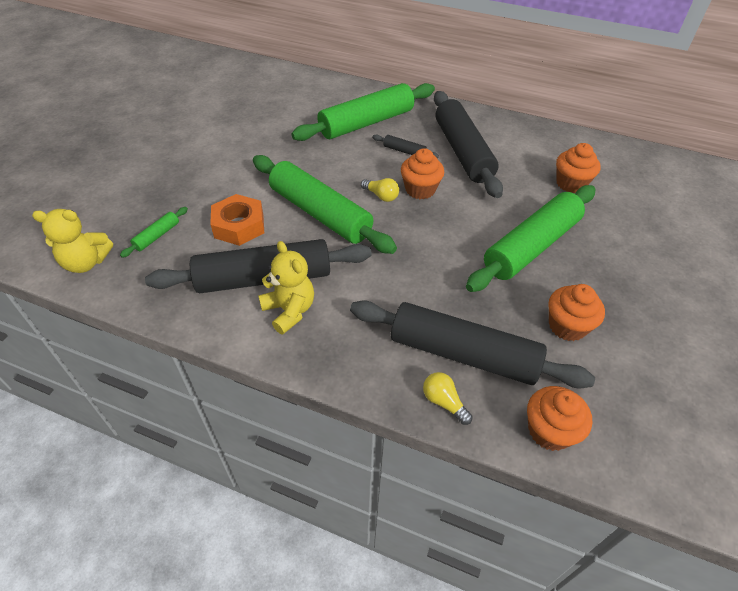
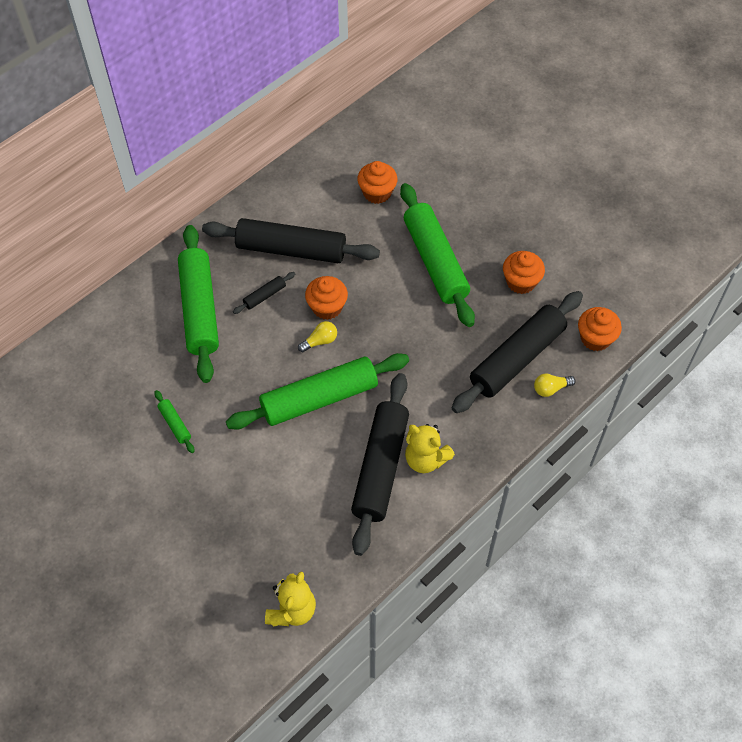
camera: 65 degrees left, 10 degrees up
green rolling pin [120,207,188,258] -> green rolling pin moved to [154,390,195,453]
orange nut [210,194,264,246] -> none
yellow teddy bear [258,241,314,335] -> yellow teddy bear turned 135 degrees counterclockwise [405,424,455,473]

